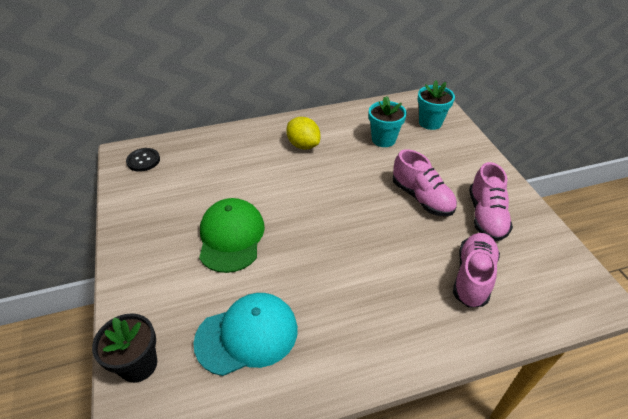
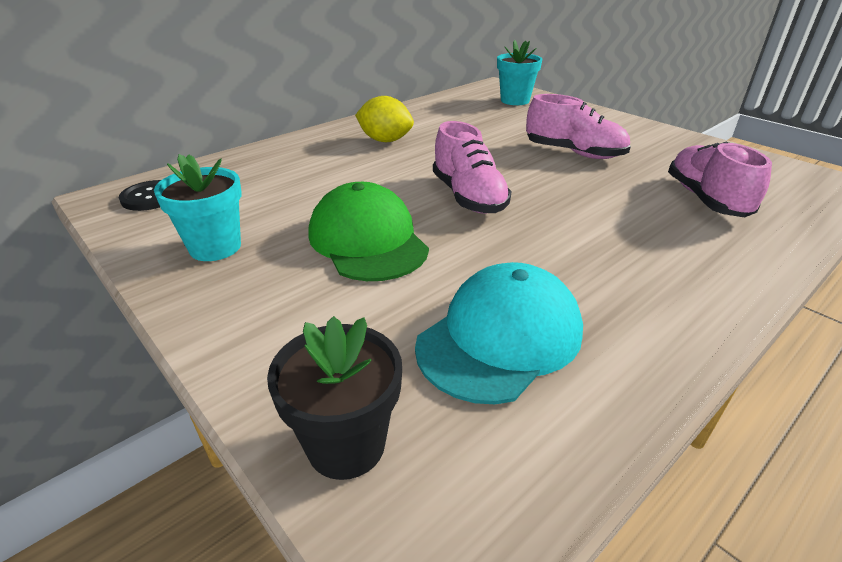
camera: 25 degrees left, 10 degrees down
turquoise flower pot [369,96,407,147] -> turquoise flower pot moved to [154,154,242,261]
pink shoe [469,162,513,241] -> pink shoe moved to [433,121,511,214]

